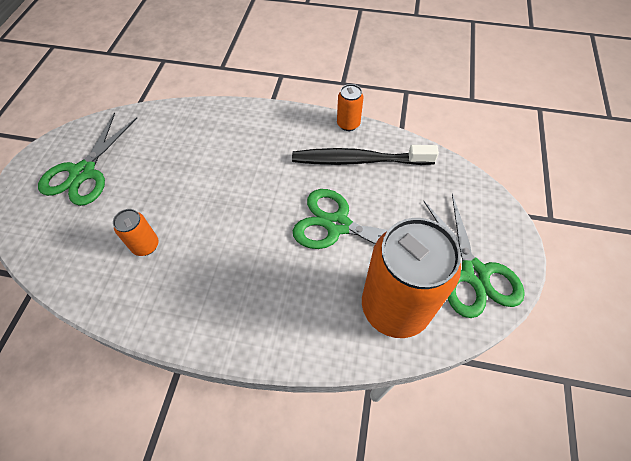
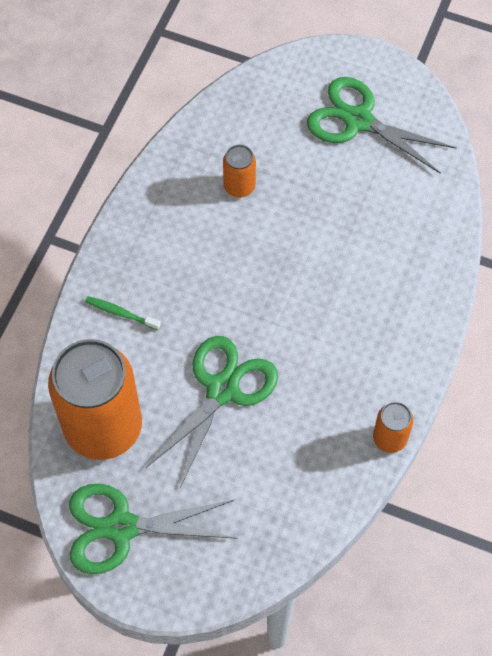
camera: 100 degrees right, 5 degrees up
black toothbrush [292,145,439,165] -> none
none -> green toothbrush [85,296,161,330]

